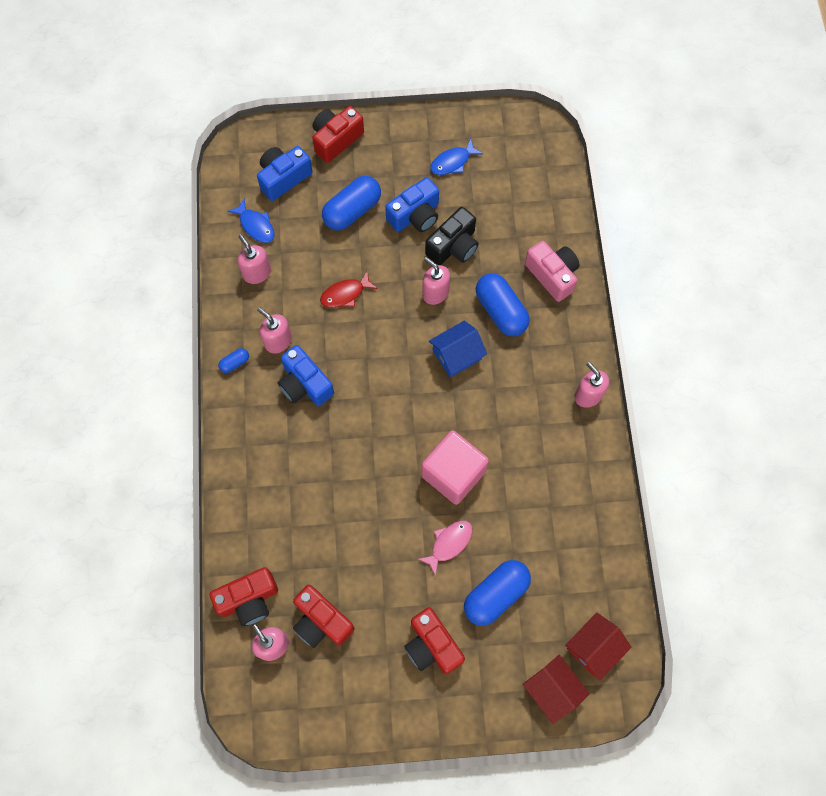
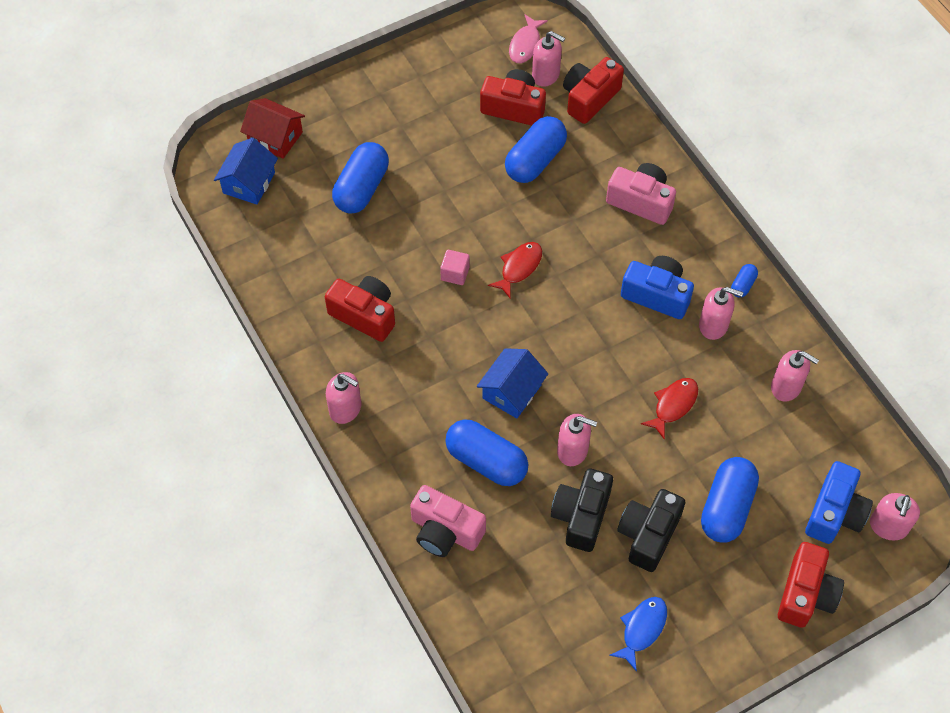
camera: 155 degrees right, 10 degrees down
blue fish [228,198,275,243] -> none
blue camera [385,177,439,232] -> black camera [617,489,685,572]
red camera [404,607,465,674] -> red camera moved to [325,276,395,342]
pink fish [418,520,473,576] -> pink fish moved to [509,14,548,63]
pink cube [421,430,489,505] -> pink cube [440,249,470,285], size x0.45
red house [565,613,632,681] -> blue house [214,138,278,205]
none -> red fish [488,242,542,298]
none -> blue capsule [505,116,567,183]
none -> pink camera [606,163,676,225]
none -> pink soap dispenser [870,493,920,541]

